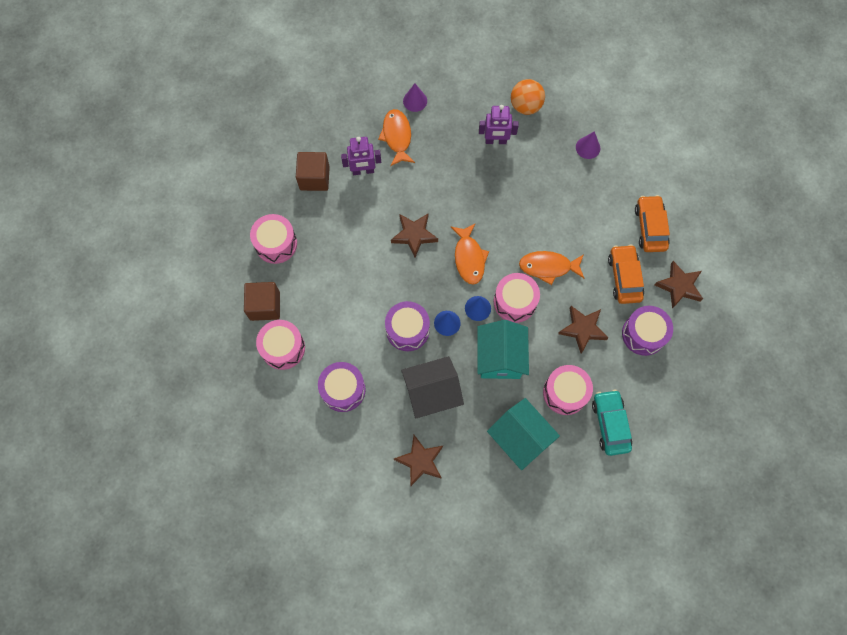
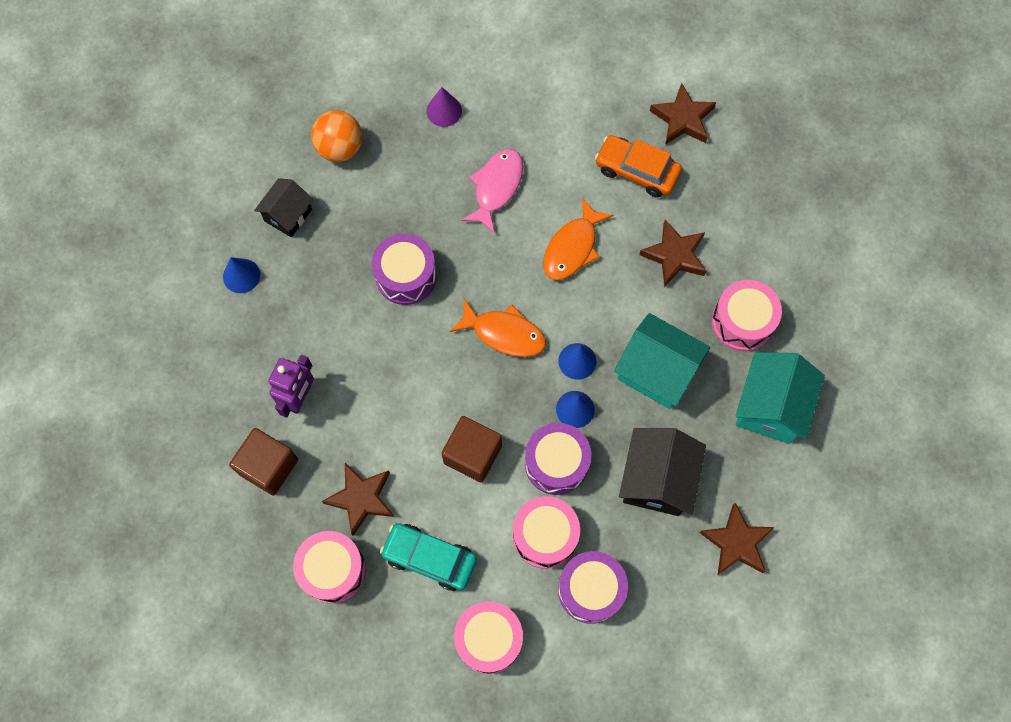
camera: 60 degrees left, 0 degrees up
brown cube [244,282,280,321] -> brown cube moved to [441,416,502,482]
orange fish [378,109,415,166] -> none
brown star [391,214,438,257] -> brown star moved to [322,463,394,536]
purple cone [403,83,427,112] -> blue cone [223,257,260,293]
purple robot [479,105,519,144] -> none
turquoise house [487,398,560,470] -> turquoise house turned 60 degrees counterclockwise [735,352,825,444]
pink drum [494,273,540,323] -> pink drum moved to [513,496,580,569]
turquoise car [592,390,632,456] -> turquoise car moved to [380,523,477,591]
purple drum [622,306,673,356] -> purple drum moved to [372,233,437,305]
orange car [635,195,670,252] -> none
none -> black house [254,178,313,237]
none -> pink fish [461,149,523,234]

